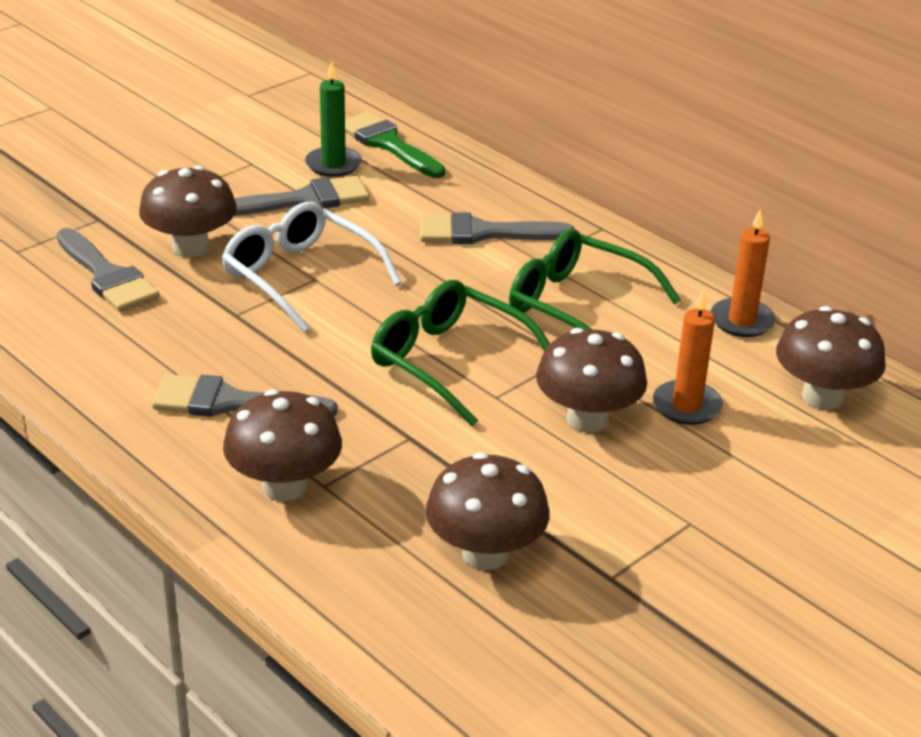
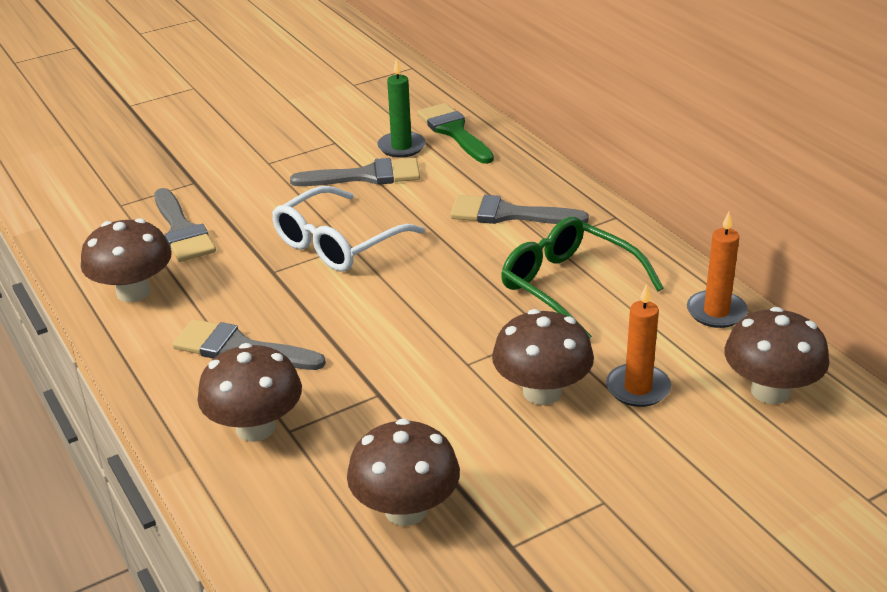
camera: 15 degrees right, 0 degrees up
brown mushroom [139,165,237,257] -> brown mushroom moved to [81,218,172,302]
white glasses [222,202,402,333] -> white glasses turned 105 degrees counterclockwise [272,186,425,271]
green glasses [371,280,550,426] -> none

